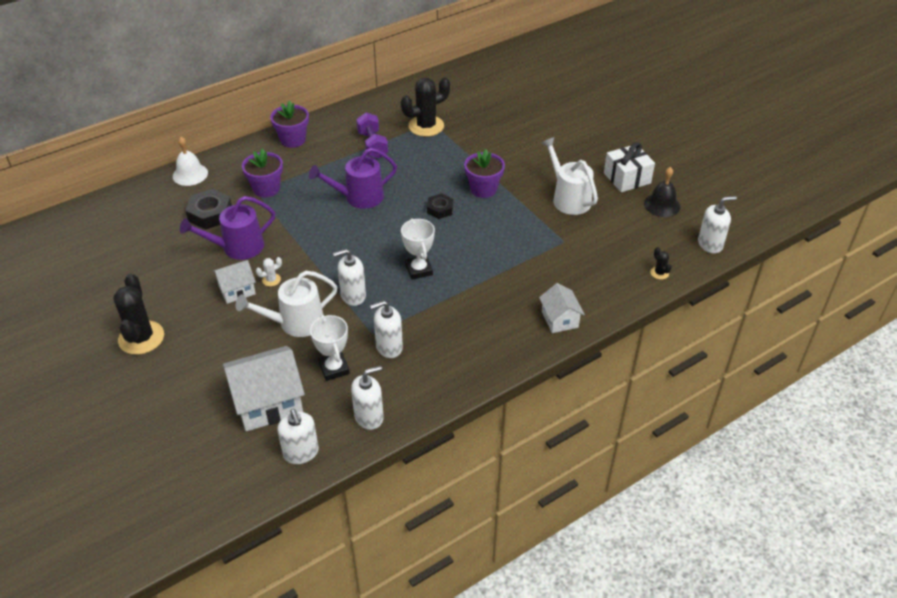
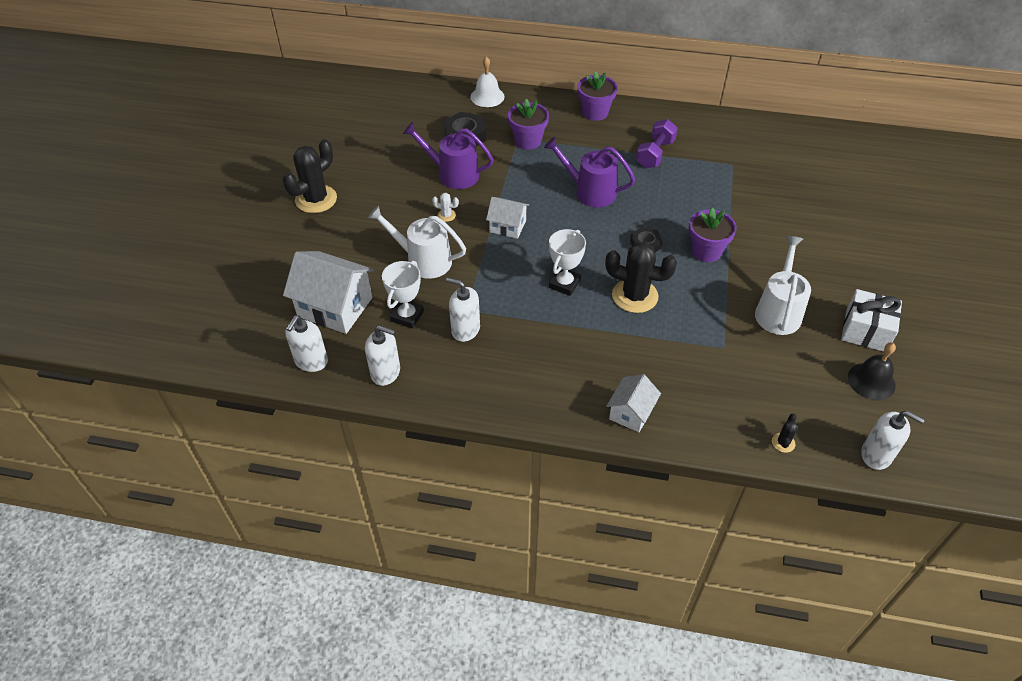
camera: 45 degrees right, 5 degrees up
white house [213,260,256,304] -> white house moved to [486,197,529,239]
white soap dispenser [333,249,366,306] -> none
black cactus [401,77,450,137] -> black cactus moved to [605,242,677,313]

